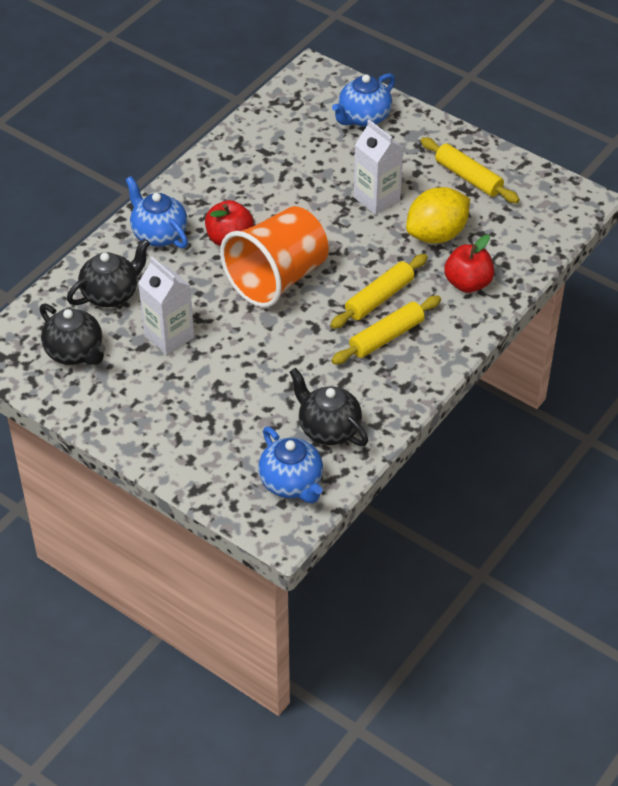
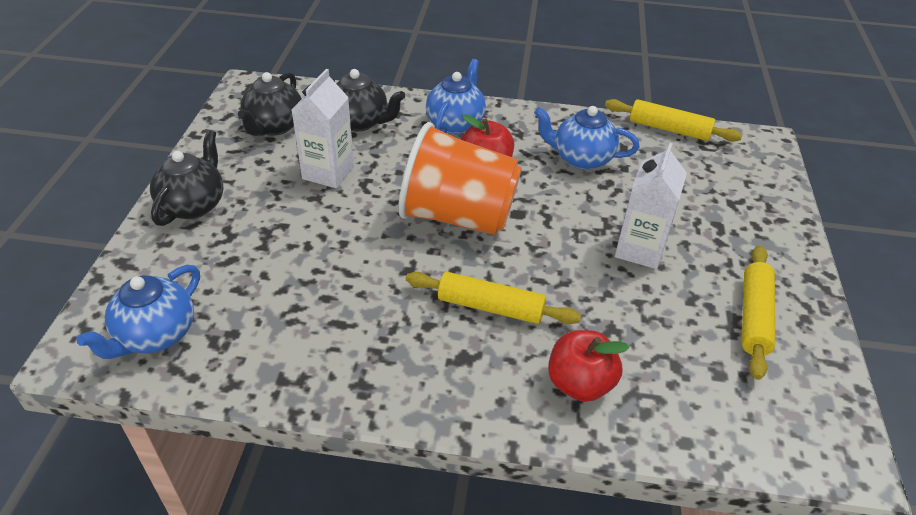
camera: 60 degrees right, 5 degrees down
black teapot [290,368,368,446] -> black teapot moved to [150,130,224,226]
yellow rolling pin [331,296,441,365] -> yellow rolling pin moved to [605,99,742,142]
blue teapot [332,73,395,127] -> blue teapot moved to [534,106,640,170]
yellow lemon [406,187,470,243] -> none

